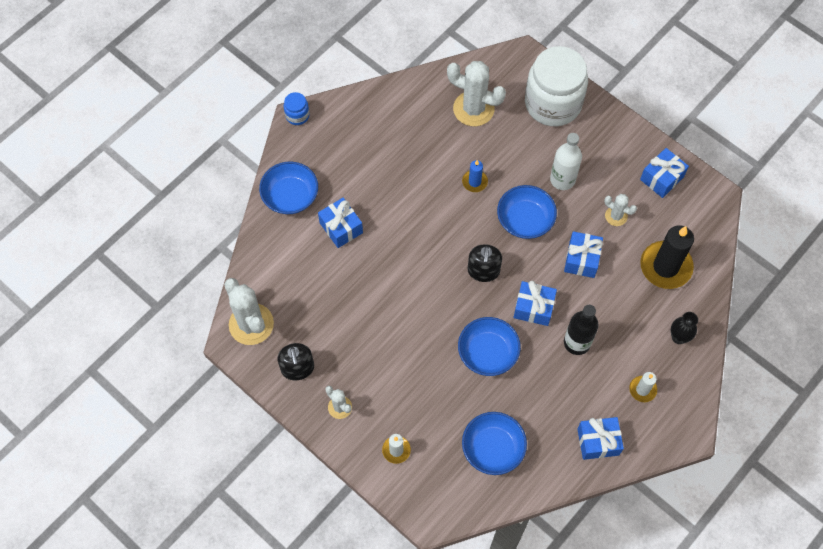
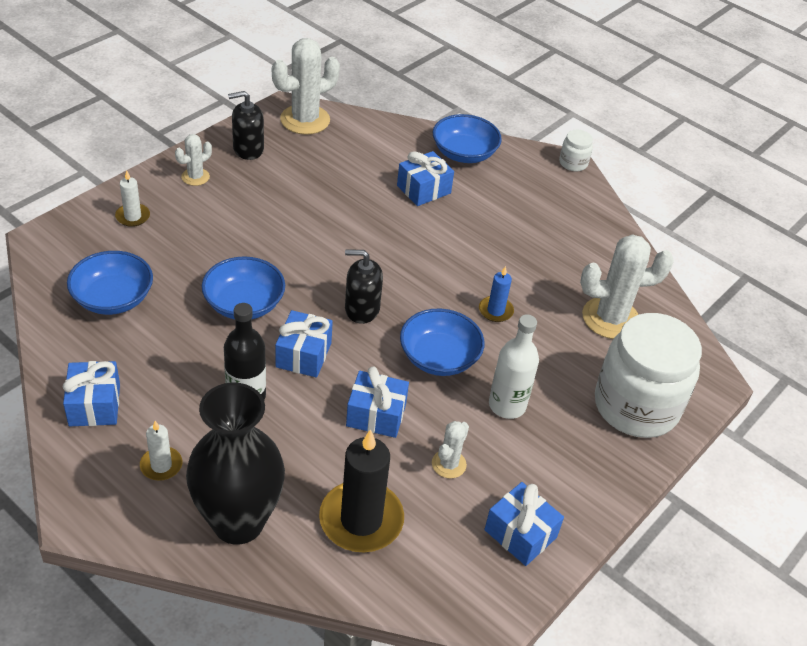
camera: 85 degrees right, 20 degrees down
blue jar [284,92,310,125] -> white jar [559,130,593,171]
white cactus [447,61,506,126] -> white cactus turned 60 degrees clockwise [580,234,674,339]
black vase [671,312,698,344] -> black vase [186,382,285,545], size x2.29

